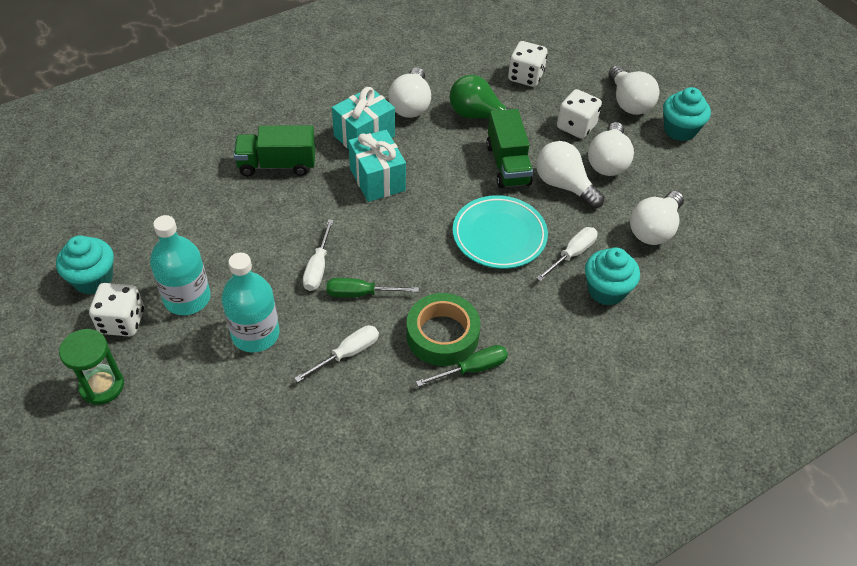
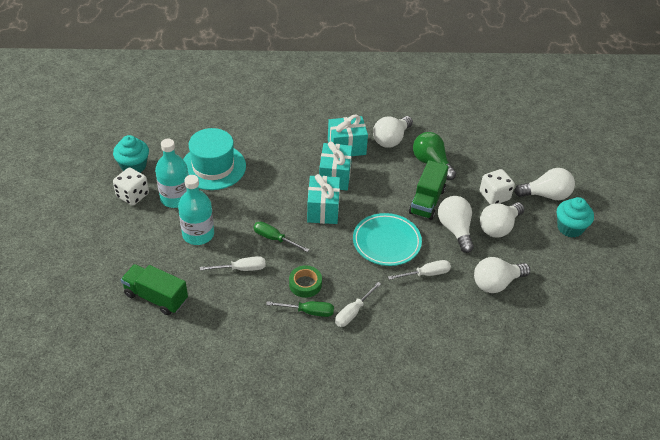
camera: 30 degrees right, 5 degrees down
green hourglass [59,329,124,405] -> none
green truck [234,125,315,176] -> green truck moved to [121,264,188,315]
white screwdriver [303,219,334,291] -> white screwdriver moved to [335,282,381,327]
green tape [407,293,481,366] -> green tape [289,265,322,298], size x0.65
white dice [508,41,548,87] -> none
turquoise cupcake [585,248,640,305] -> none
white light bulb [608,66,659,115] -> white light bulb turned 105 degrees counterclockwise [514,168,575,200]
none -> turquoise hat [183,128,246,190]
none -> turquoise gift [307,174,340,224]

